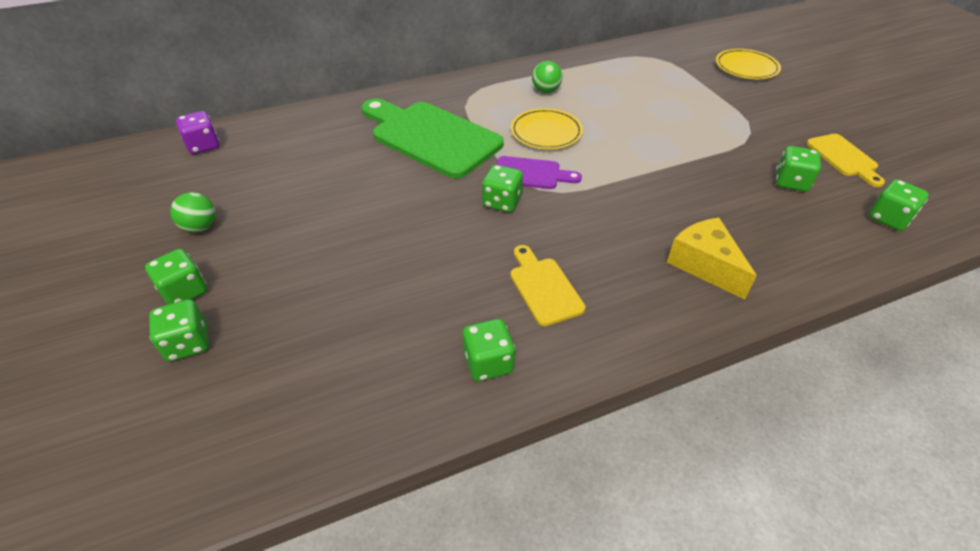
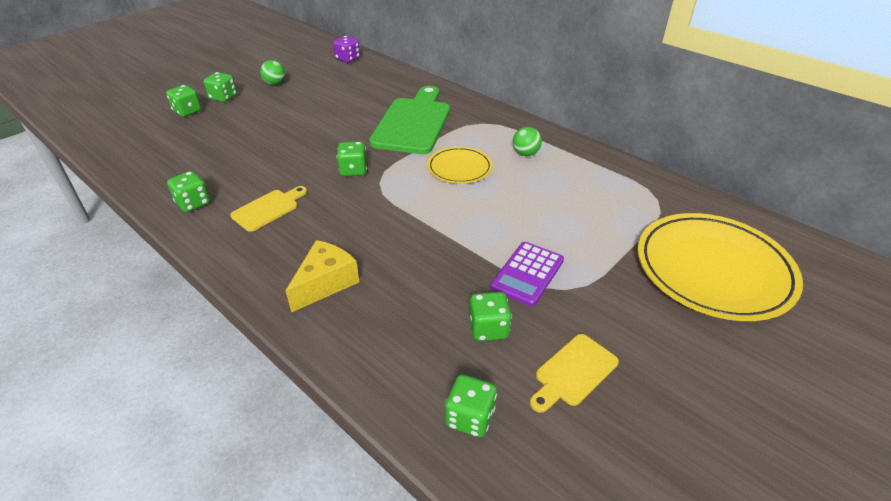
camera: 65 degrees right, 5 degrees down
purple cutting board [496,156,582,189] -> none
yellow plate [716,49,781,79] -> yellow plate [637,213,803,321], size x1.89
none -> purple calculator [490,242,564,306]

